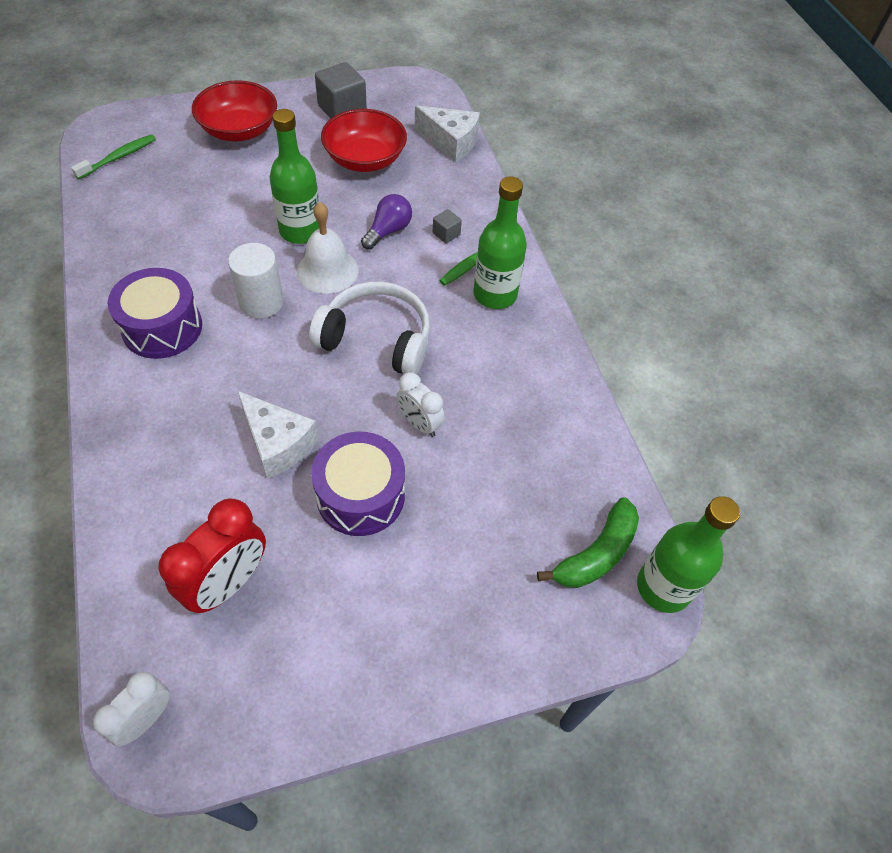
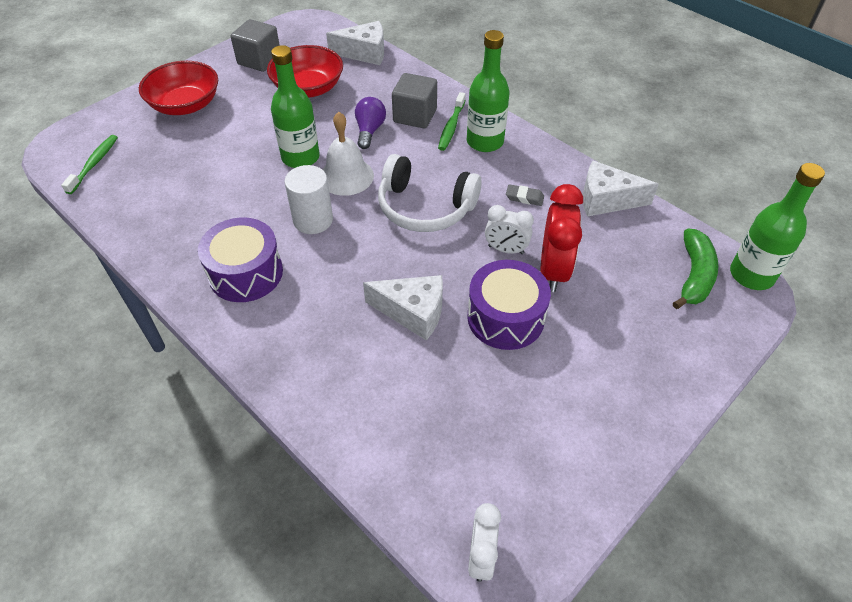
camera: 25 degrees left, 5 degrees down
red clock [159,499,266,613] -> red clock moved to [540,184,583,292]
white headphones [309,282,430,374] -> white headphones turned 150 degrees counterclockwise [378,154,482,232]
grey cube [433,209,462,243] -> grey cube [392,73,437,129], size x2.00
none -> grey eraser [506,184,544,206]
none -> white cheese [583,160,659,217]

